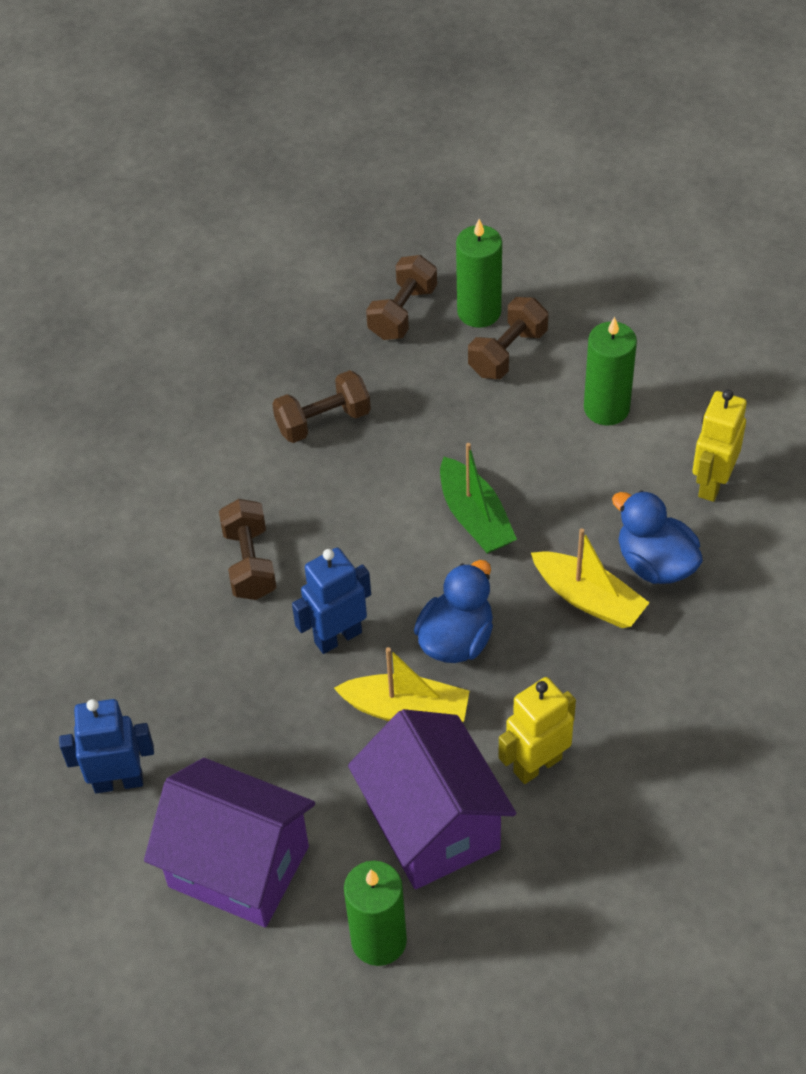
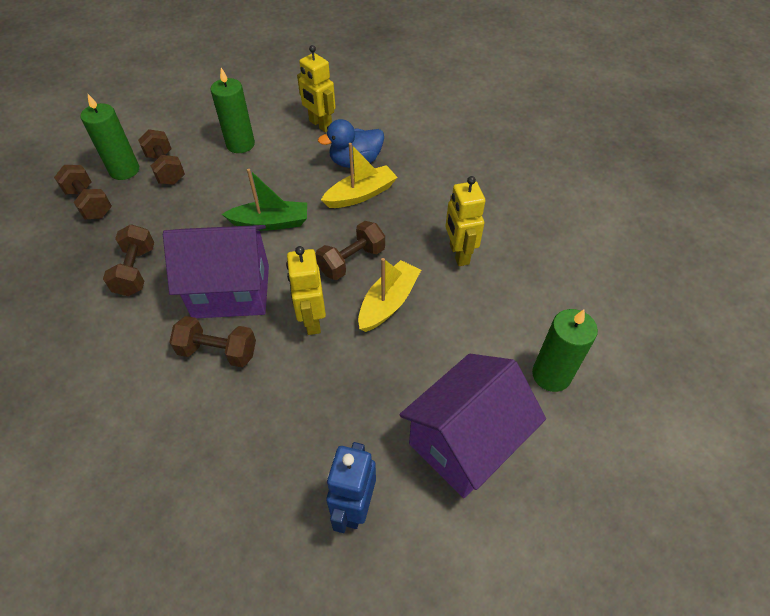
camera: 70 degrees left, 0 degrees up
blue robot [292,548,371,654] -> yellow robot [286,246,326,335]
purple house [348,709,516,889] -> purple house moved to [163,225,269,318]
blue duck [414,560,493,663] -> brown dumbbell [316,221,385,280]

